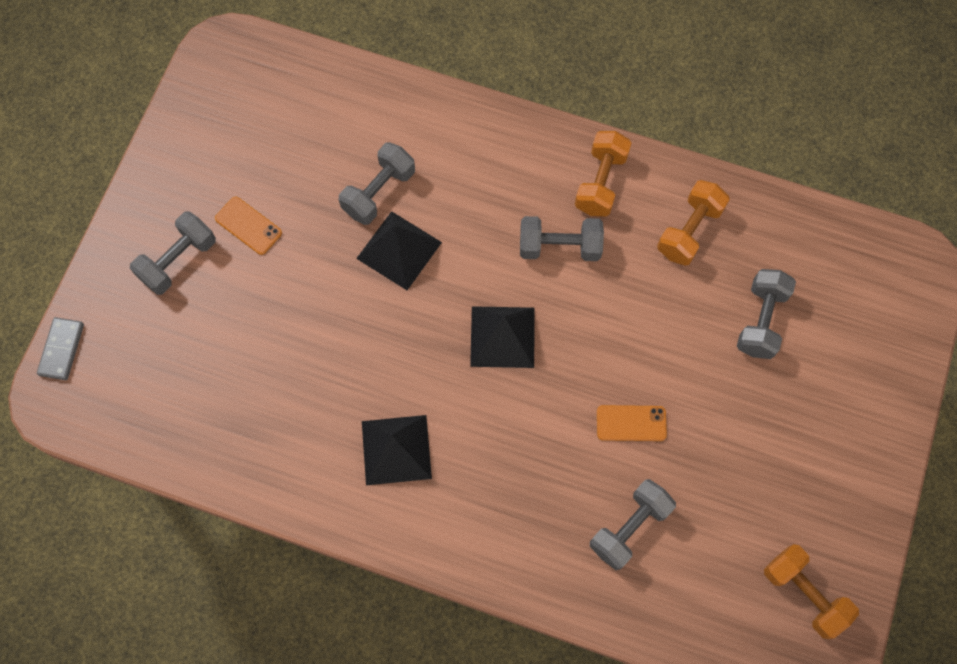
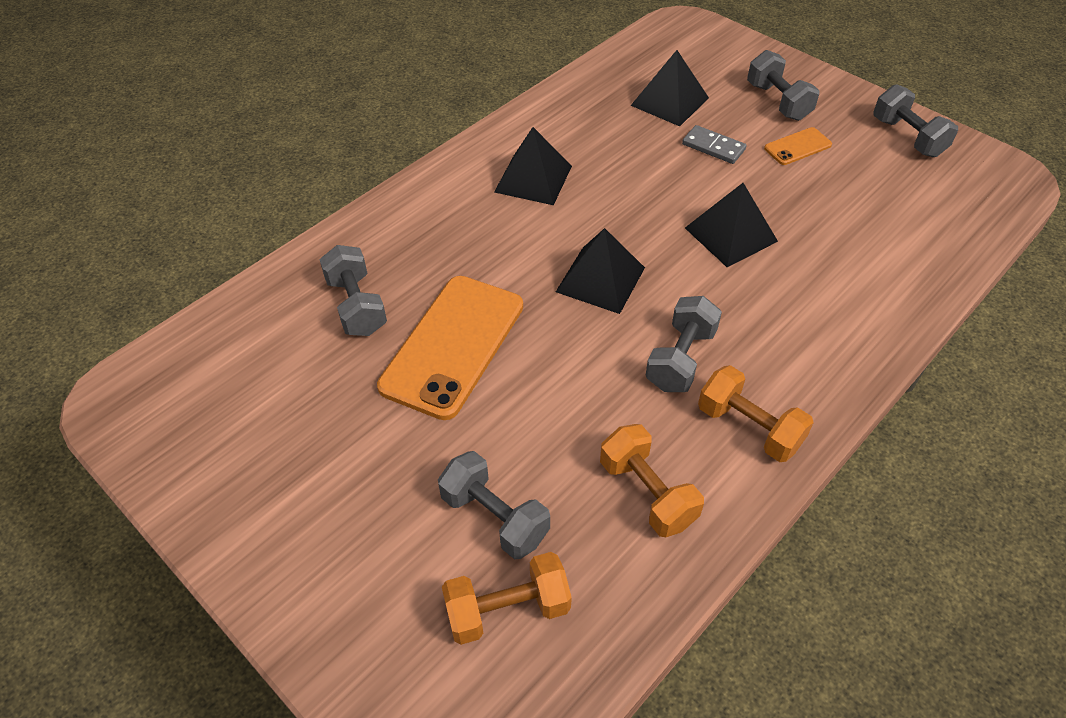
camera: 115 degrees right, 20 degrees down
grey domino [37,317,84,380] -> grey domino moved to [682,125,746,164]
grey dumbbell [339,142,415,225] -> grey dumbbell moved to [873,84,958,157]
orange phone [597,405,667,441] -> orange phone [377,276,523,420], size x2.16
orange dumbbell [764,544,859,639] -> orange dumbbell moved to [442,552,572,645]
none -> black pyramid [631,50,709,126]

